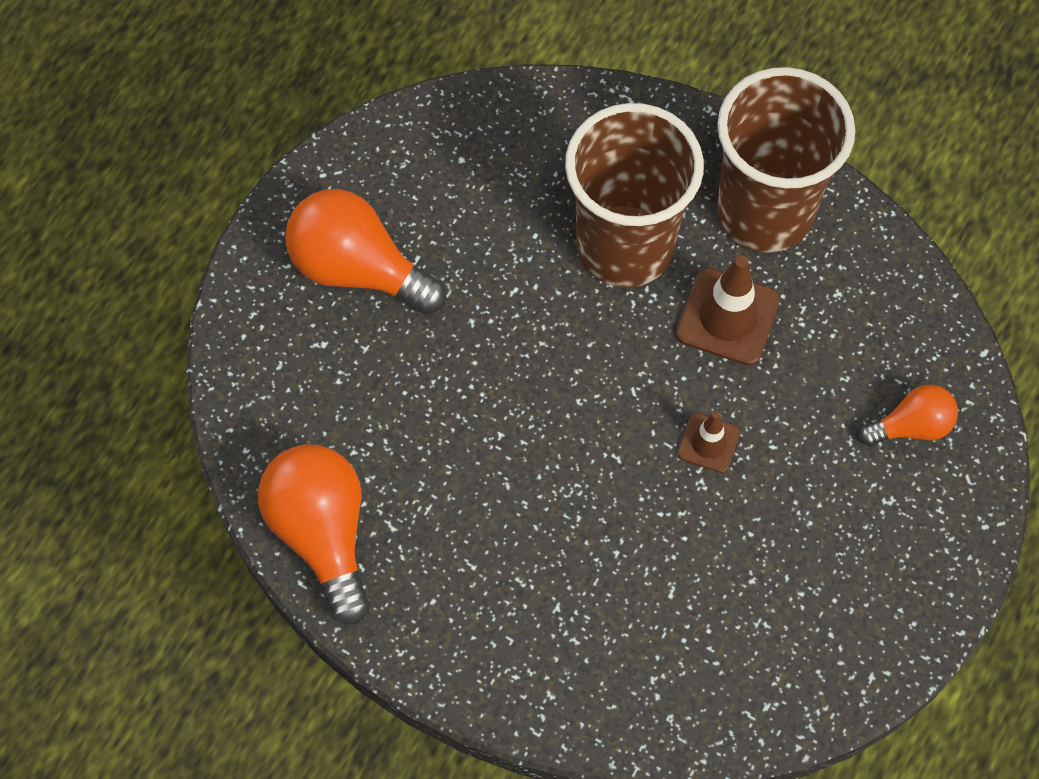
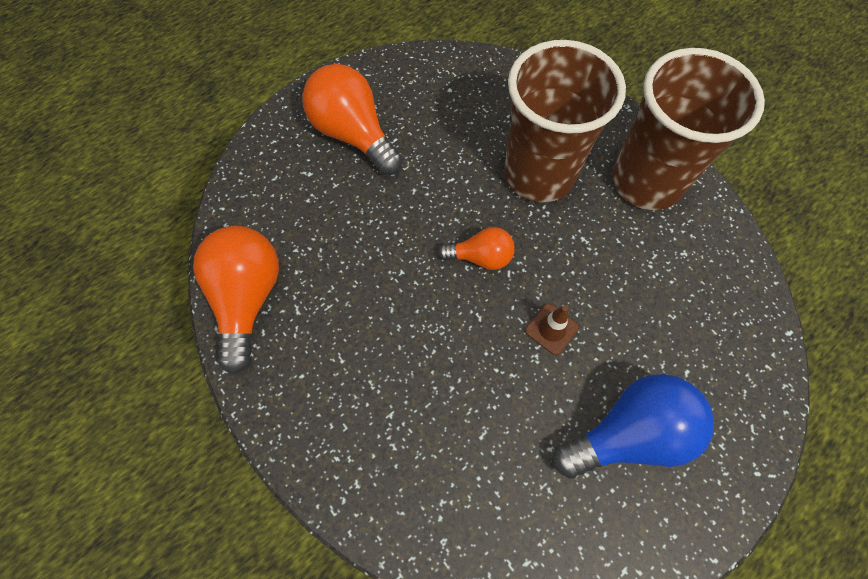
camera: 20 degrees right, 0 degrees up
brown traffic cone [676,255,780,365] -> none
orange light bulb [859,385,958,446] -> orange light bulb moved to [438,227,515,270]
none -> blue light bulb [553,374,714,479]

